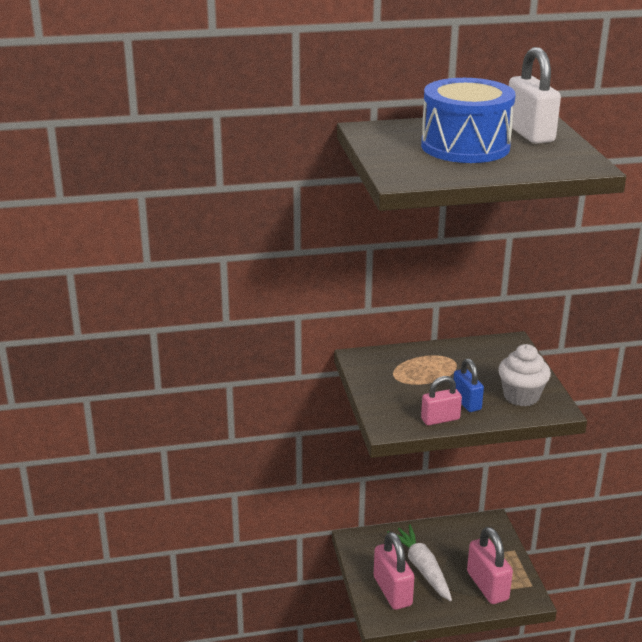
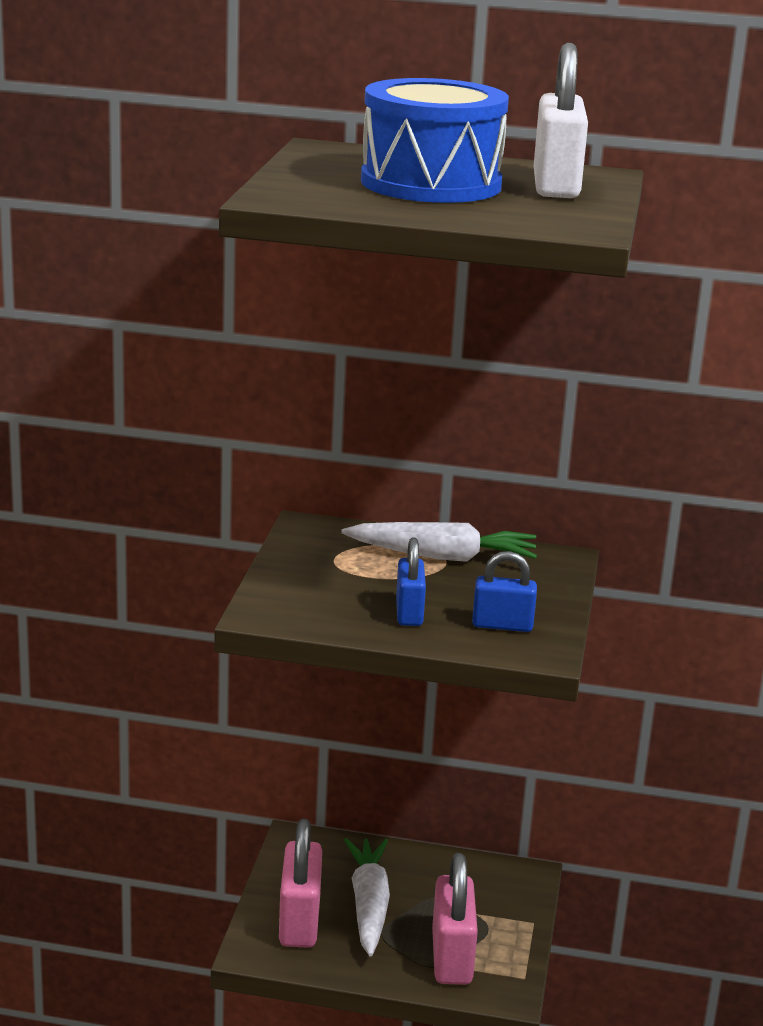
camera: 20 degrees right, 5 degrees down
pink padlock [421,376,462,425] -> none
white cupcake [498,344,551,407] -> blue padlock [472,551,537,632]
none -> white carrot [341,522,537,562]

